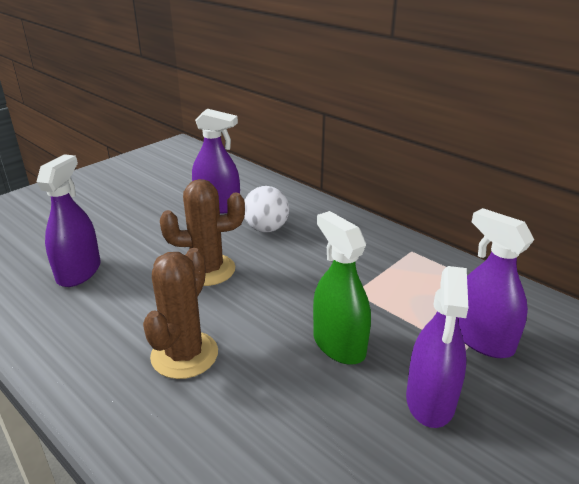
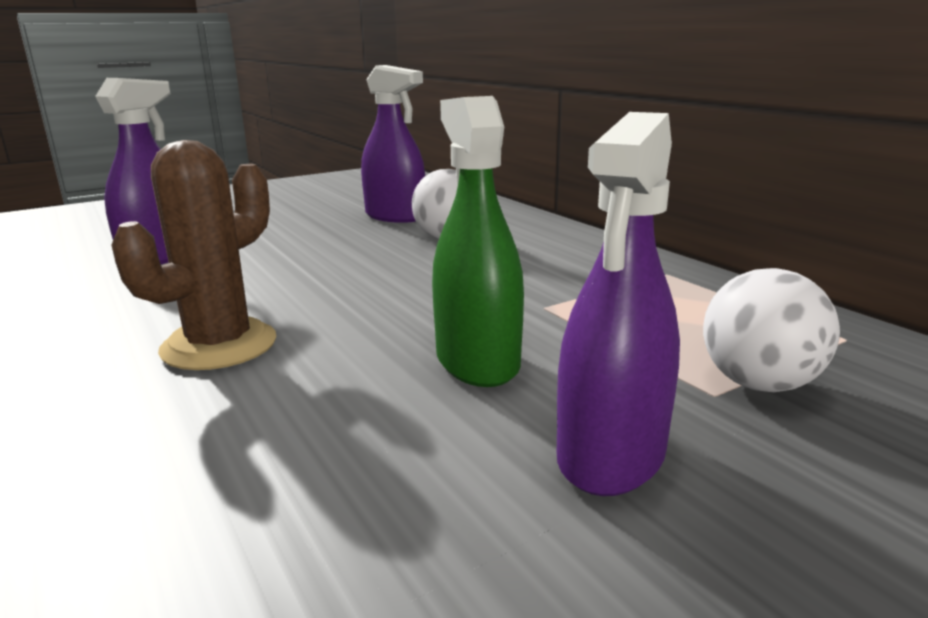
camera: 15 degrees right, 10 degrees down
brown cactus [160,179,245,286] -> none
purple spray bottle [458,208,534,358] -> white ball [703,268,840,392]

